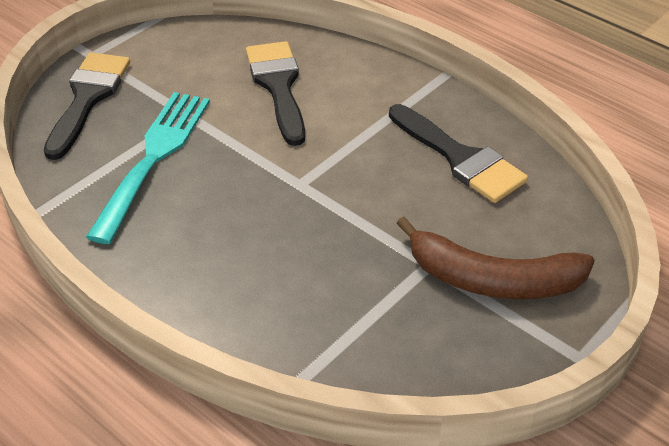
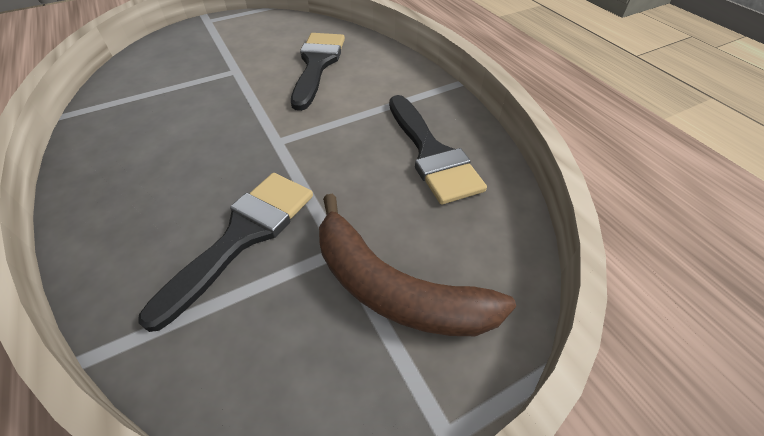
camera: 20 degrees right, 5 degrees up
black brush [44,52,130,160] -> black brush moved to [138,173,313,332]
turquoise fork [86,92,210,244] -> none

